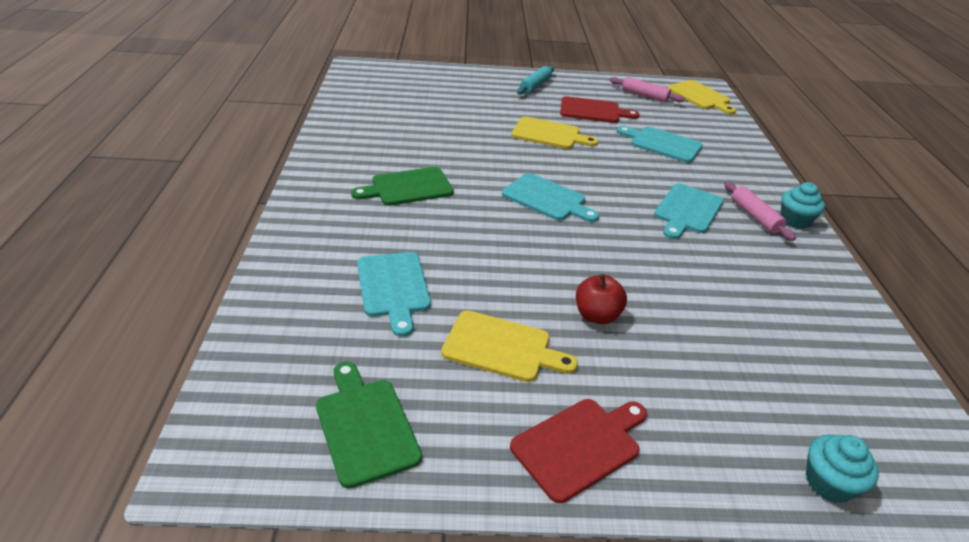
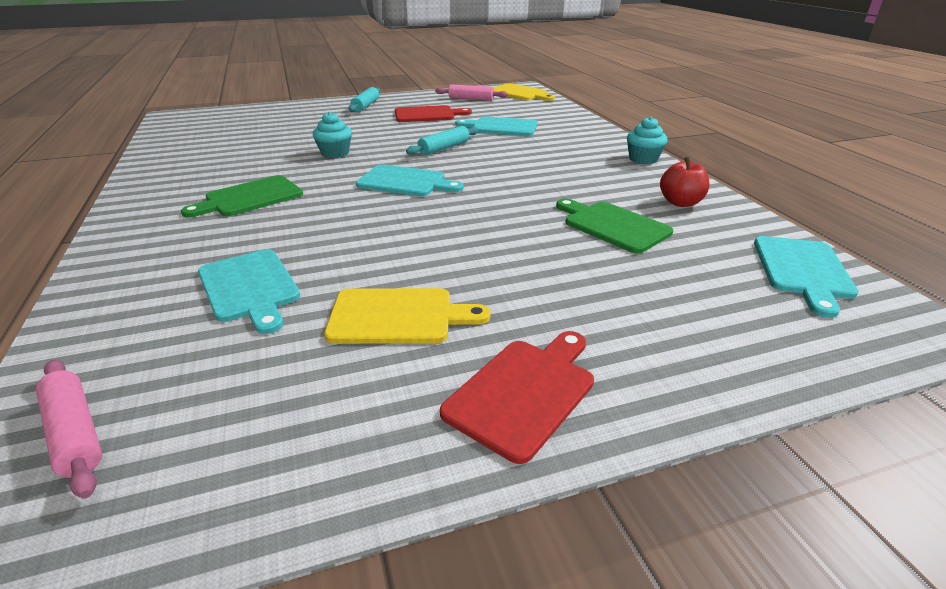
camera: 15 degrees left, 5 degrees down
green cutting board [316,362,422,489] -> green cutting board moved to [556,198,673,254]
yellow cutting board [511,116,598,149] -> none
red apple [576,274,627,324] -> red apple moved to [660,157,709,207]
turquoise cutting board [654,183,724,239] -> turquoise cutting board moved to [754,236,859,318]
pink rolling pin [724,181,796,241] -> pink rolling pin moved to [36,360,102,499]
turquoise cupcake [806,434,879,503] -> turquoise cupcake moved to [313,112,352,158]
none -> turquoise rolling pin [406,126,479,155]

